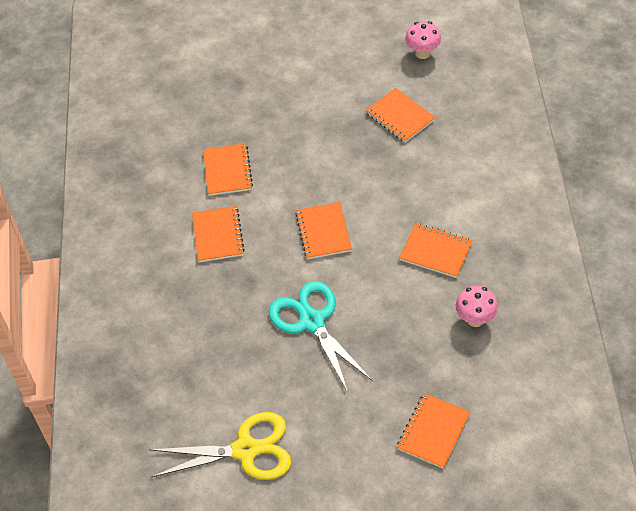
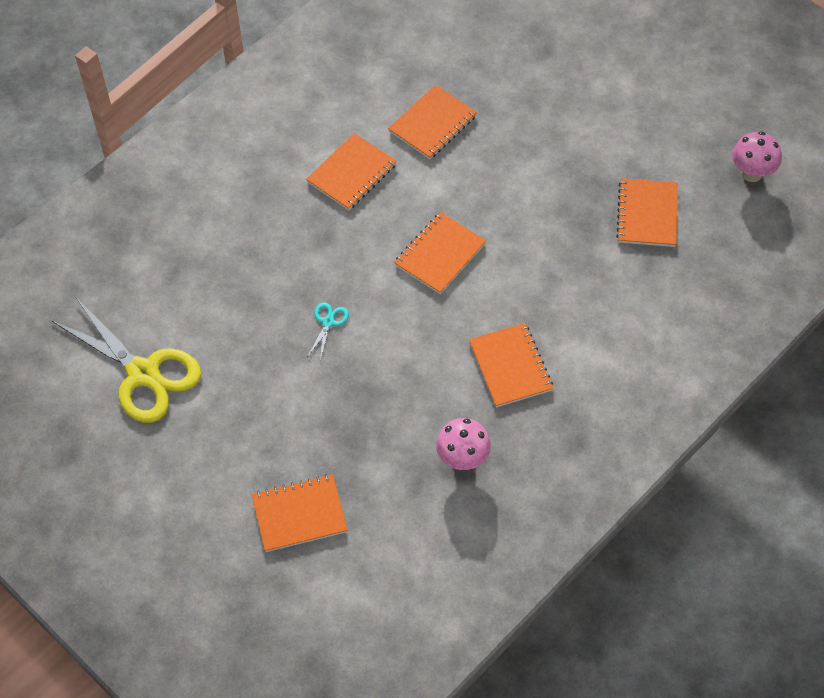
camera: 45 degrees right, 5 degrees up
turquoise scissors [268,281,372,392] -> turquoise scissors [308,302,349,361], size x0.40

